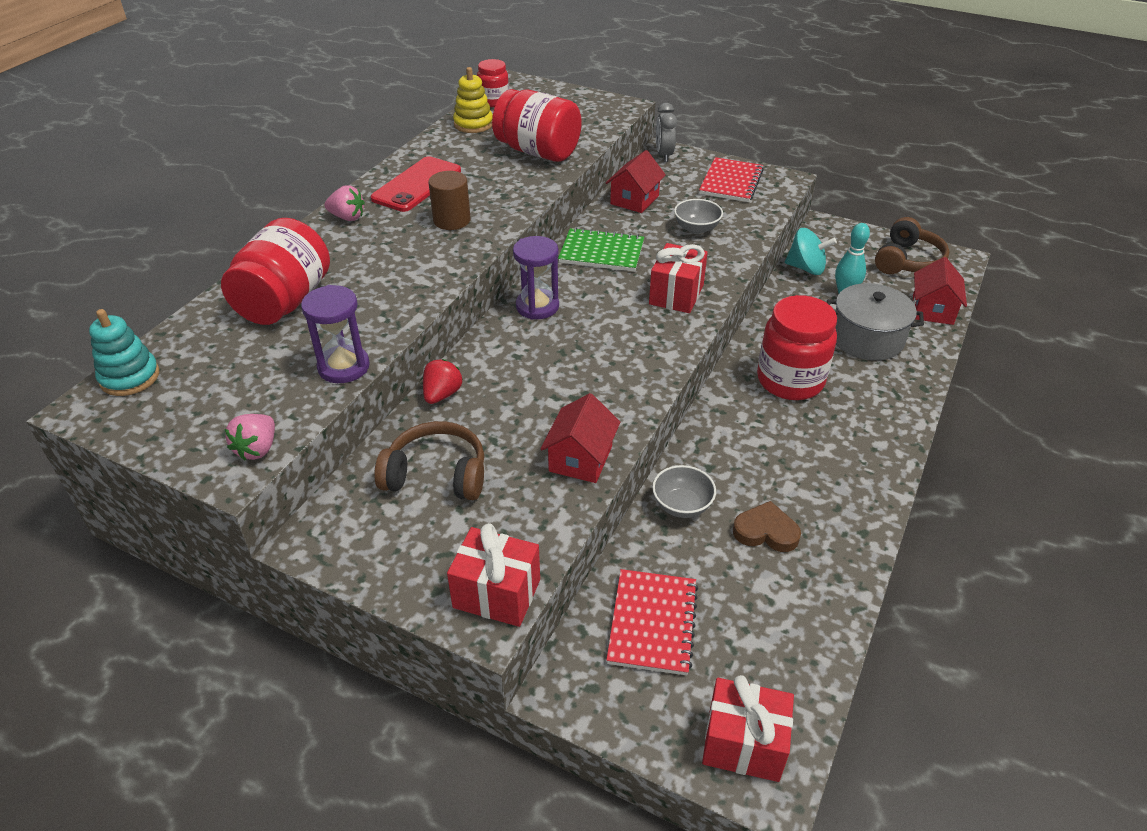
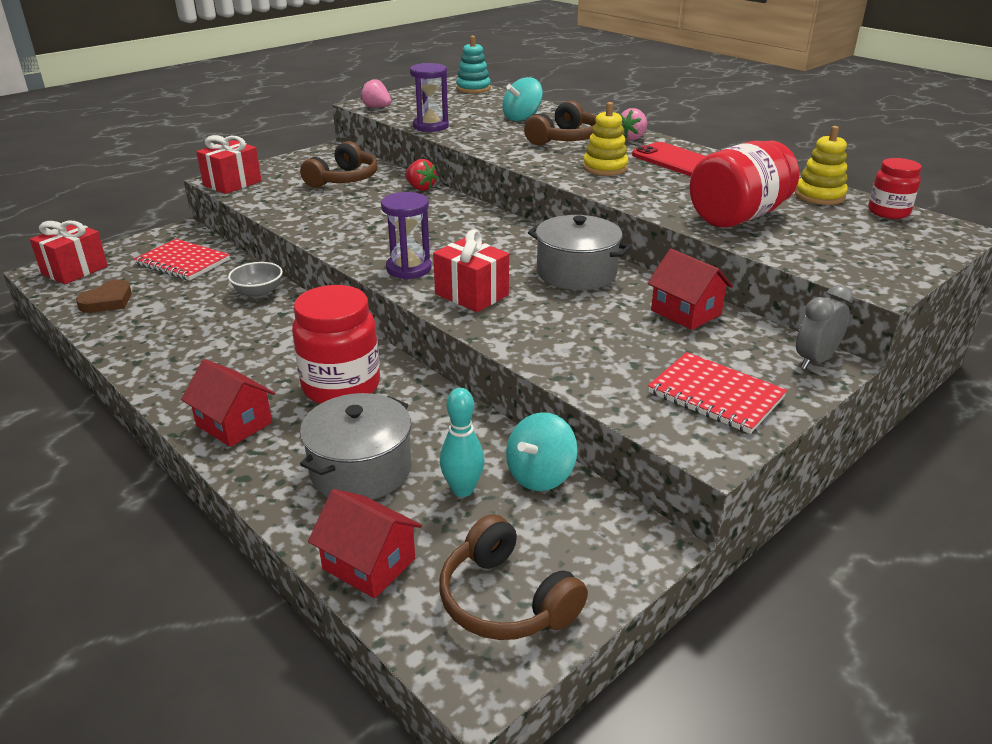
camera: 110 degrees right, 10 degrees down
red jar [221,218,330,325] -> turquoise spinning top [502,77,543,121]
brown cylinder [428,171,470,230] -> yellow stacking toy [583,102,628,176]
purple hourglass [513,236,559,320] -> purple hourglass moved to [381,192,432,279]
red house [541,393,620,483] -> red house moved to [181,359,275,447]
green notebook [558,227,644,272] -> grey pot [528,215,631,290]
grey clock [656,103,677,162] -> grey clock turned 60 degrees counterclockwise [796,285,853,369]
grey bowl [674,199,723,234] -> none
brown heart [733,501,801,552] -> brown heart moved to [76,279,132,313]
none -> brown headphones [524,101,596,145]

